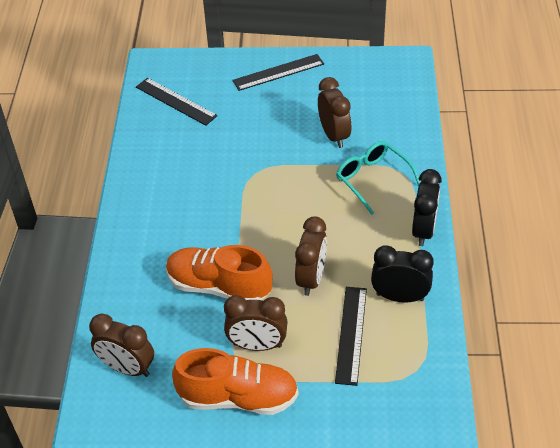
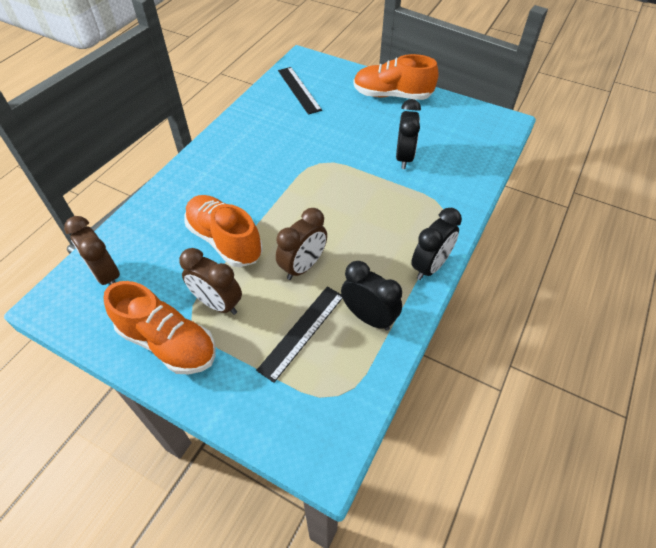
camera: 25 degrees right, 5 degrees up
black ruler [232,54,324,91] -> orange shoe [353,54,439,100]
brown clock [318,77,351,148] -> black clock [396,99,421,169]
turquoise glasses [336,141,420,215] -> none

